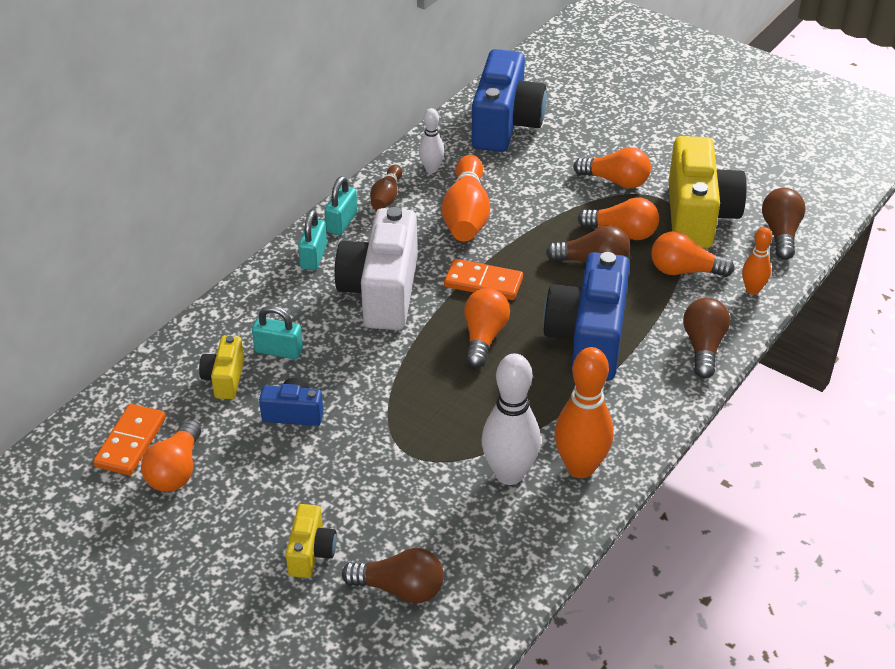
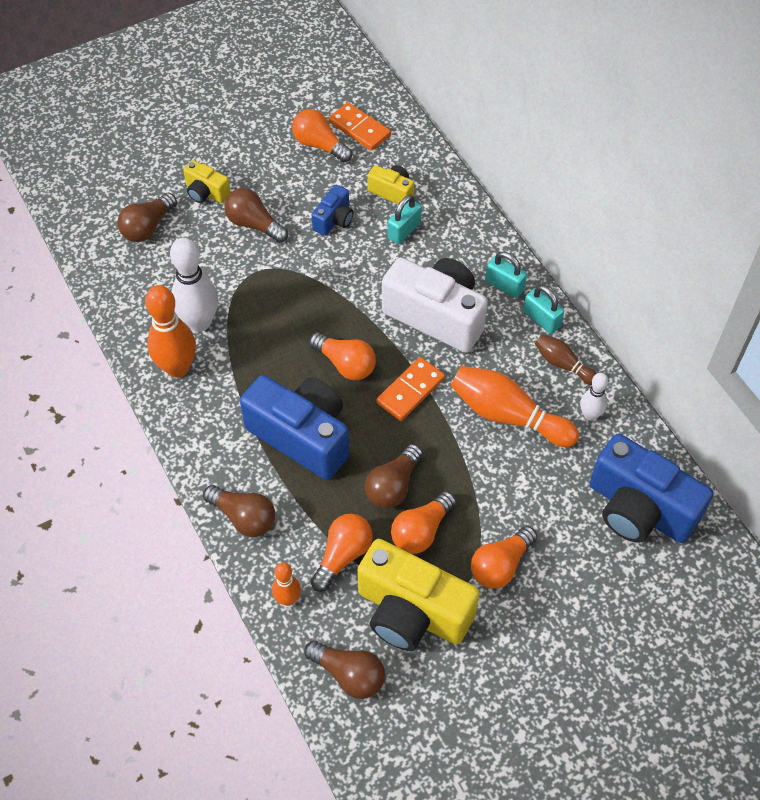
camera: 115 degrees right, 15 degrees up
none -> brown light bulb [224,188,288,243]

